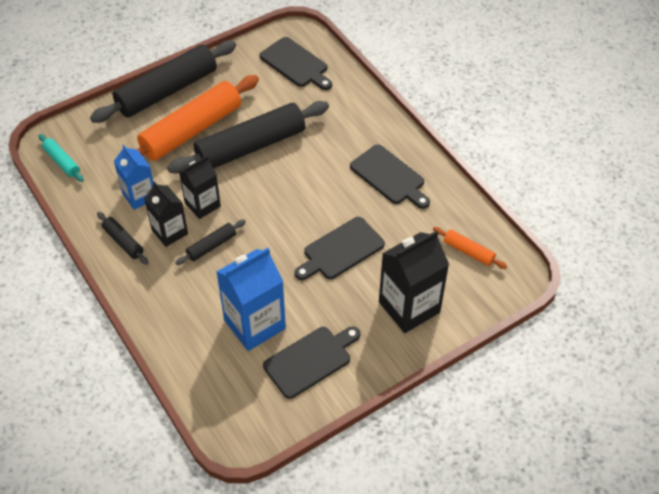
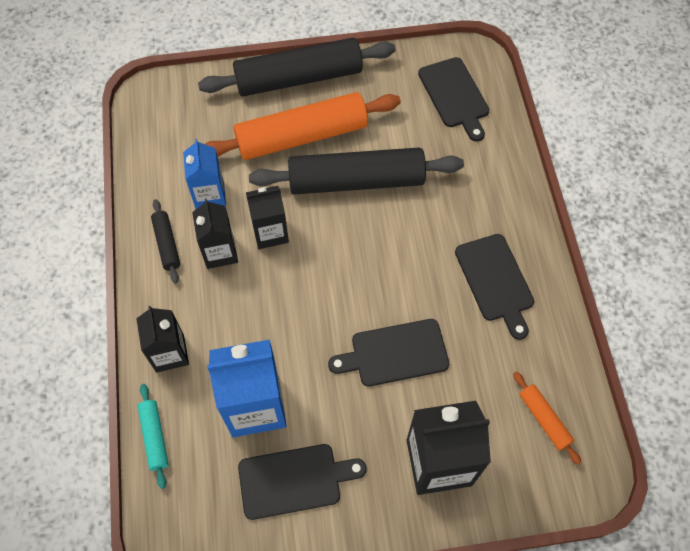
camera: 25 degrees right, 10 degrees up
turquoise rolling pin [38,134,83,182] -> turquoise rolling pin moved to [137,384,169,489]
black rolling pin [175,220,246,265] -> none
none -> black carton [136,306,189,373]

